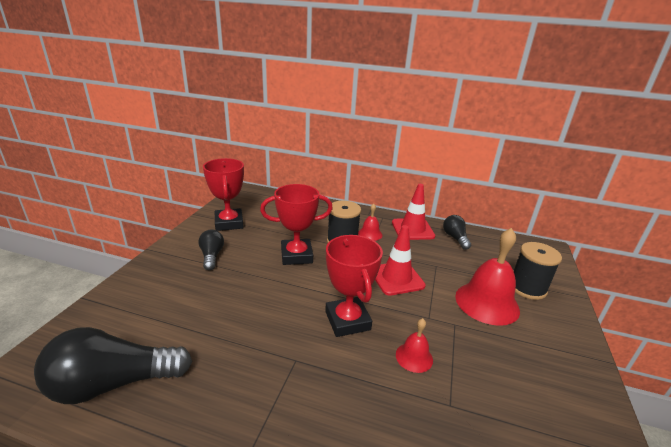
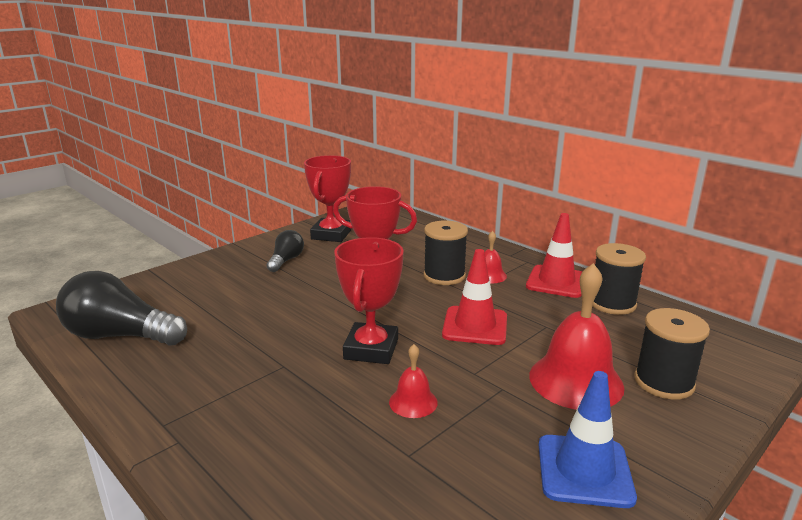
camera: 30 degrees right, 5 degrees down
black light bulb [443,215,471,250] -> black spool [593,243,646,315]
none -> blue traffic cone [539,371,637,508]

